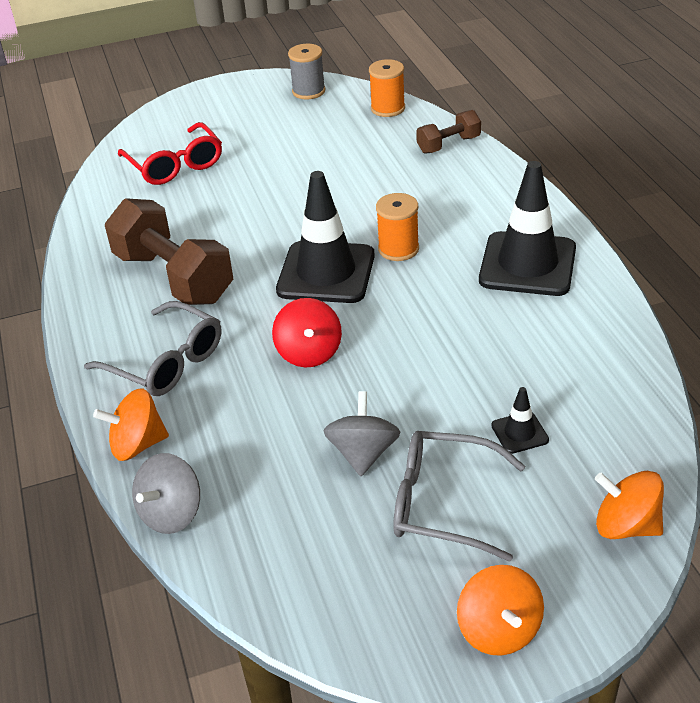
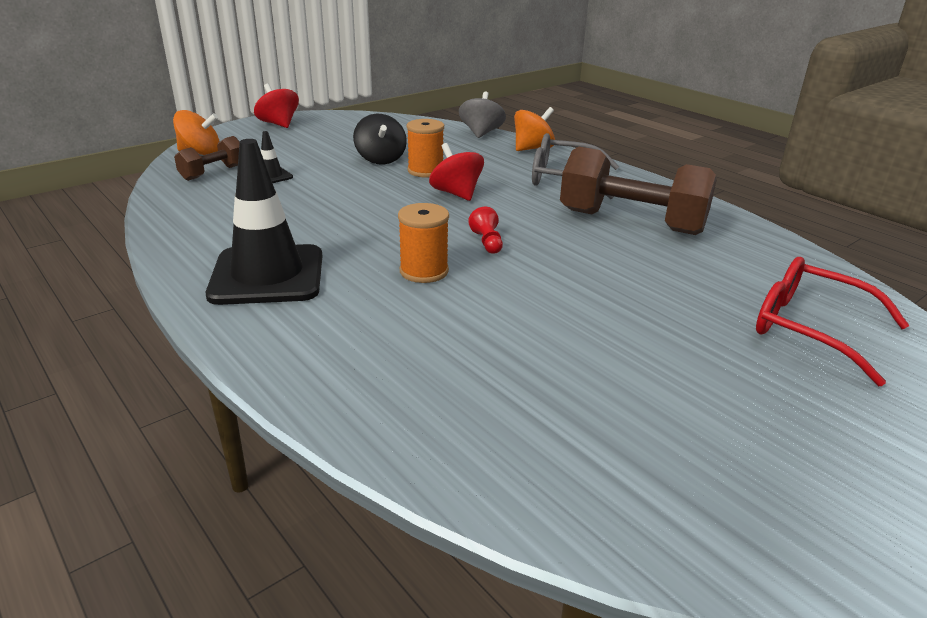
camera: 155 degrees right, 10 degrees down
black traffic cone [276,171,375,303] -> red pawn [468,207,503,254]
grey spool [288,44,326,99] -> none
grey spinning top [324,391,401,476] -> black spinning top [353,114,407,164]
orange spool [369,59,405,117] -> orange spool moved to [407,119,444,177]
grey glasses [394,431,525,561] -> none
brown dumbbell [416,110,481,154] -> brown dumbbell moved to [174,136,240,181]
orange spinning top [457,565,544,656] -> red spinning top [254,84,299,128]

